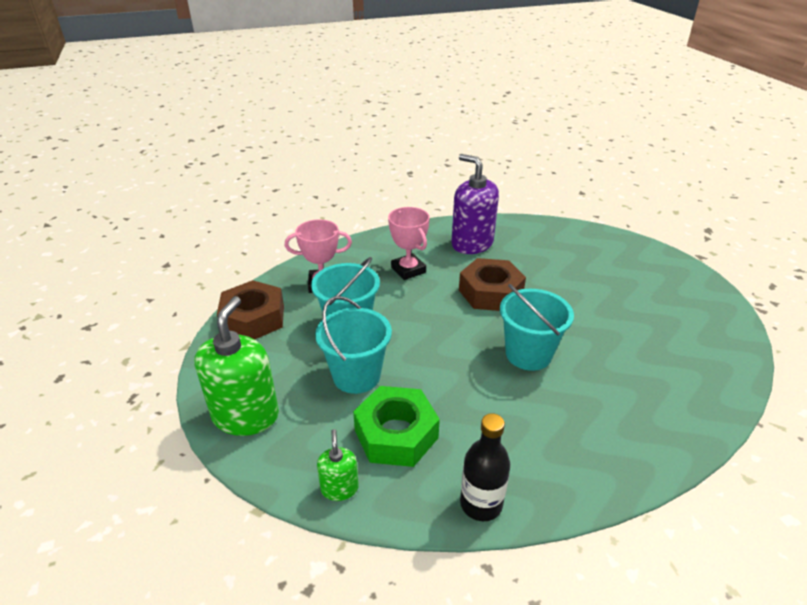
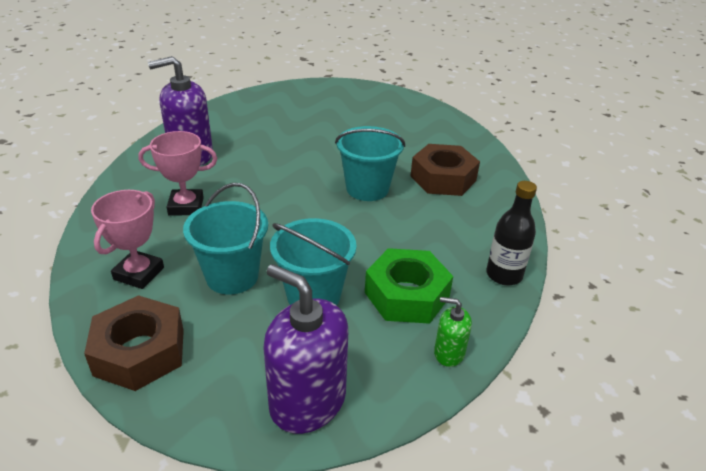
camera: 65 degrees left, 0 degrees up
green soap dispenser [194,296,279,436] -> purple soap dispenser [263,264,348,434]
brown nut [459,258,526,311] -> brown nut moved to [410,144,480,196]

